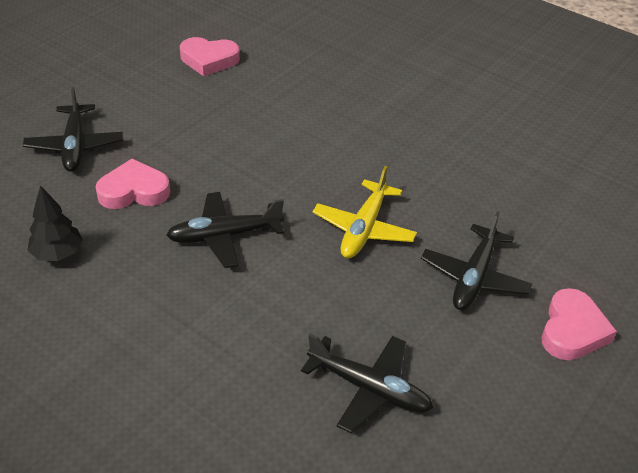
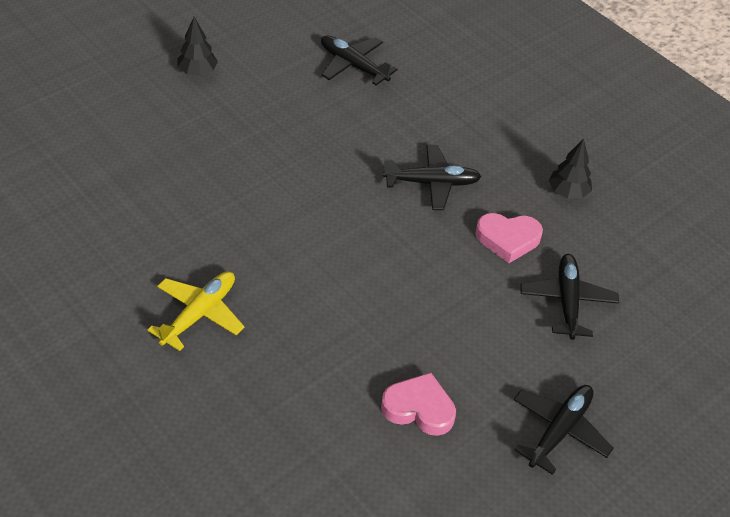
camera: 170 degrees left, 5 degrees up
yellow plane [313,166,417,258] -> yellow plane moved to [148,271,244,351]
black plane [421,211,532,310] -> black plane moved to [514,385,614,475]
pink heart [542,288,617,360] -> black tree [177,17,218,75]

